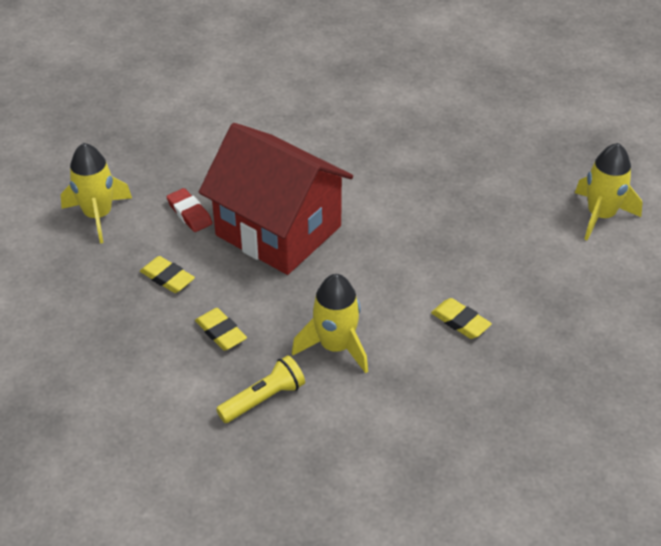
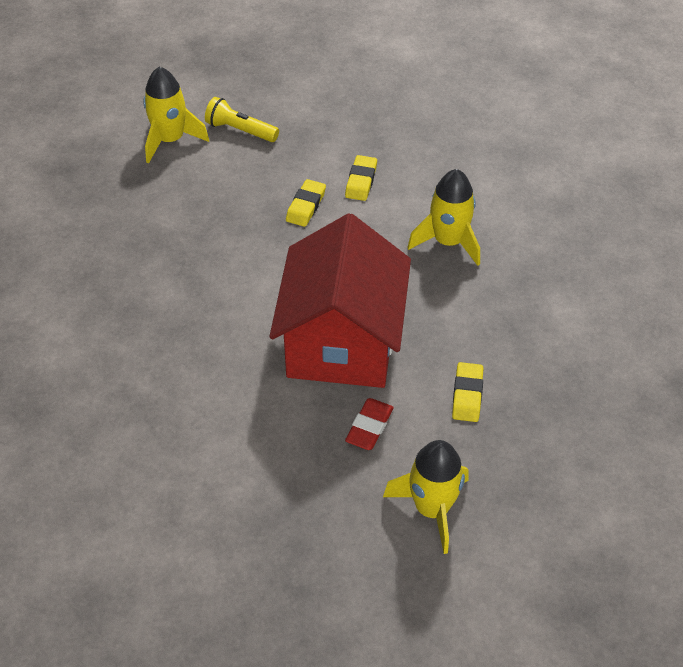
camera: 120 degrees left, 5 degrees up
yellow eraser [195,308,247,351] -> yellow eraser moved to [286,179,326,227]
yellow flashlight [216,355,305,423] -> yellow flashlight moved to [205,97,279,142]

